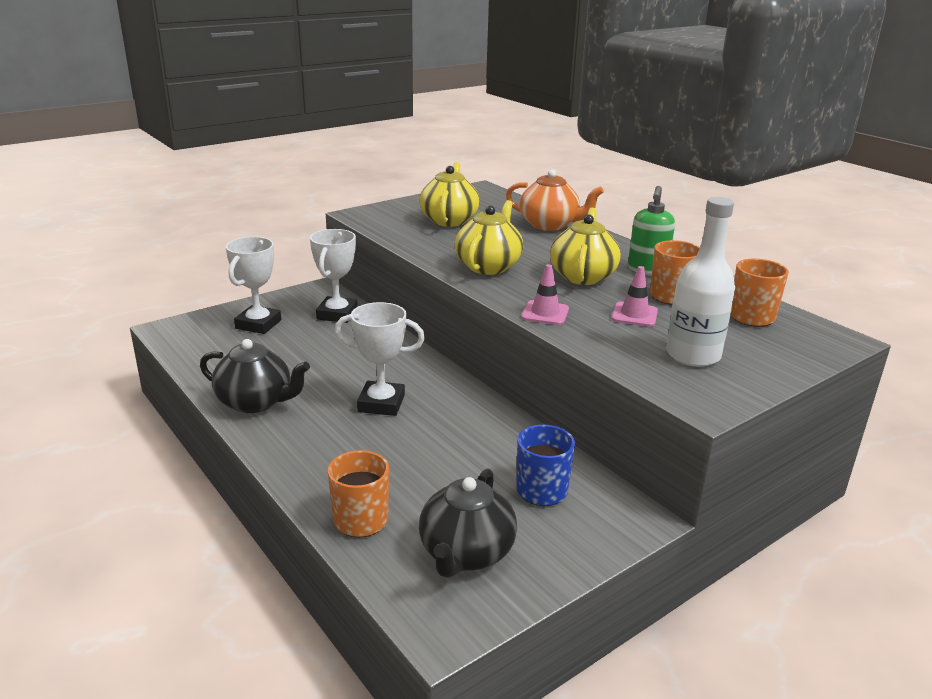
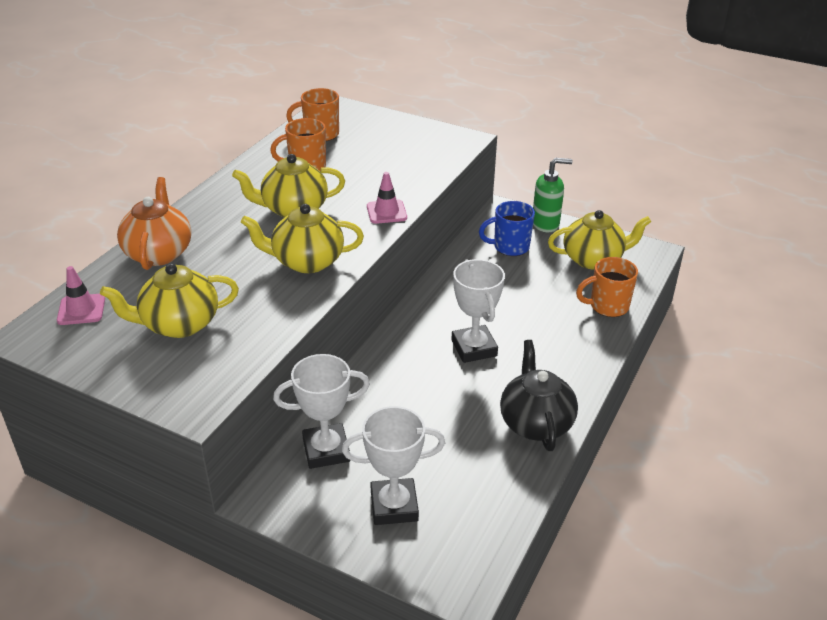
camera: 115 degrees left, 10 degrees up
black teapot [419,468,517,578] -> yellow teapot [548,210,651,270]
pink traffic cone [611,266,658,327] -> pink traffic cone moved to [57,266,105,325]
green soap dispenser [628,186,675,275] -> green soap dispenser moved to [533,158,572,232]
white bottle [666,197,735,367] -> none

